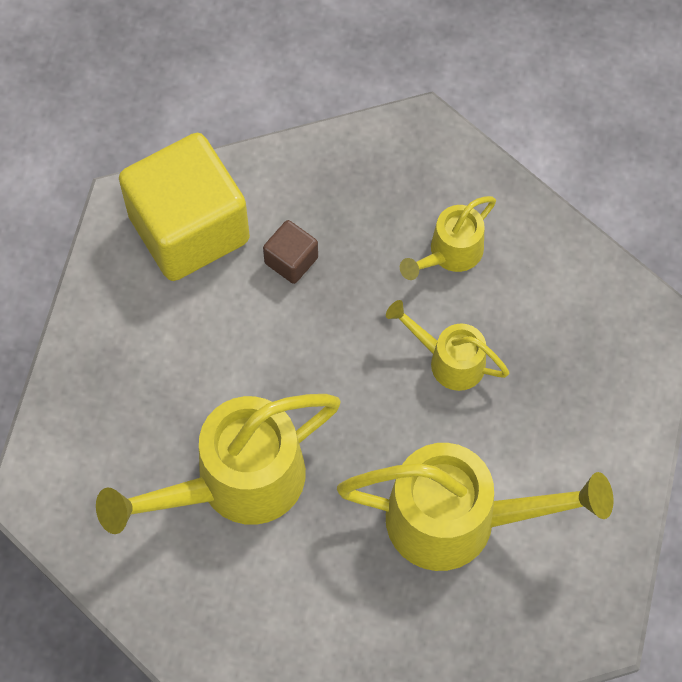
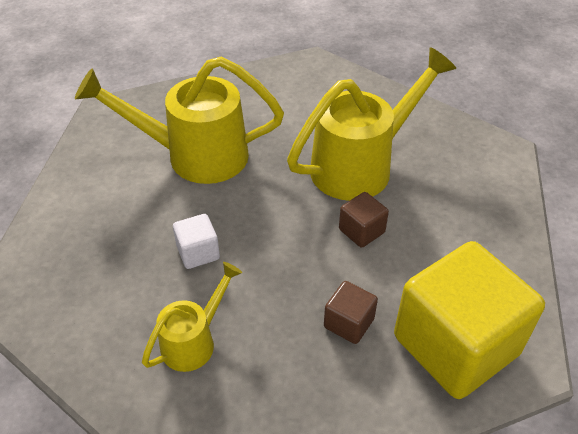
camera: 175 degrees right, 20 degrees down
yellow watering can [386,300,509,391] -> white cube [173,214,220,269]
none -> brown cube [339,192,389,248]

